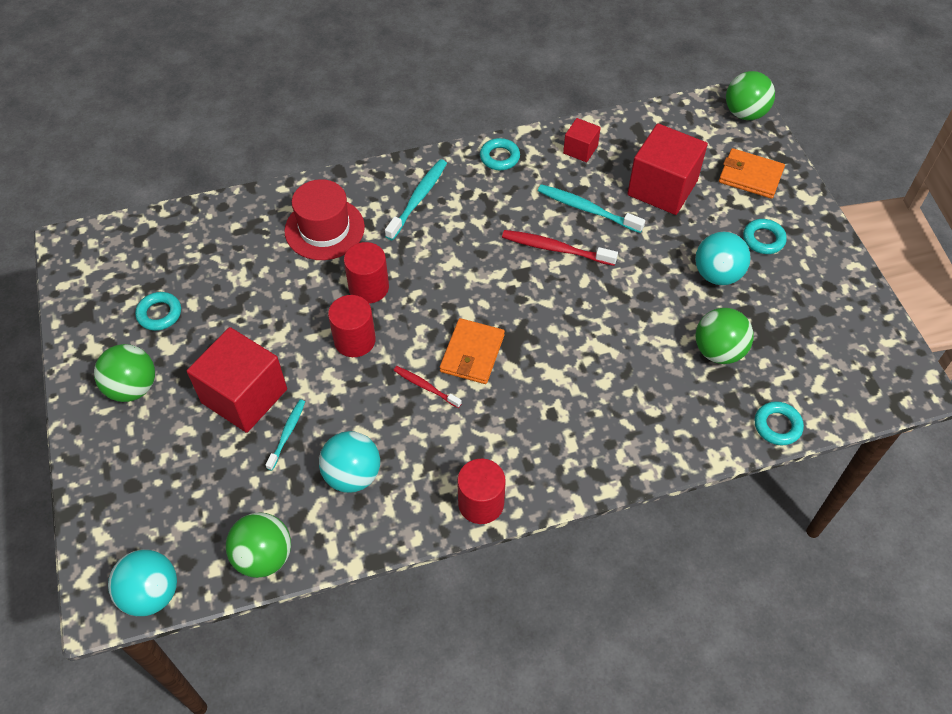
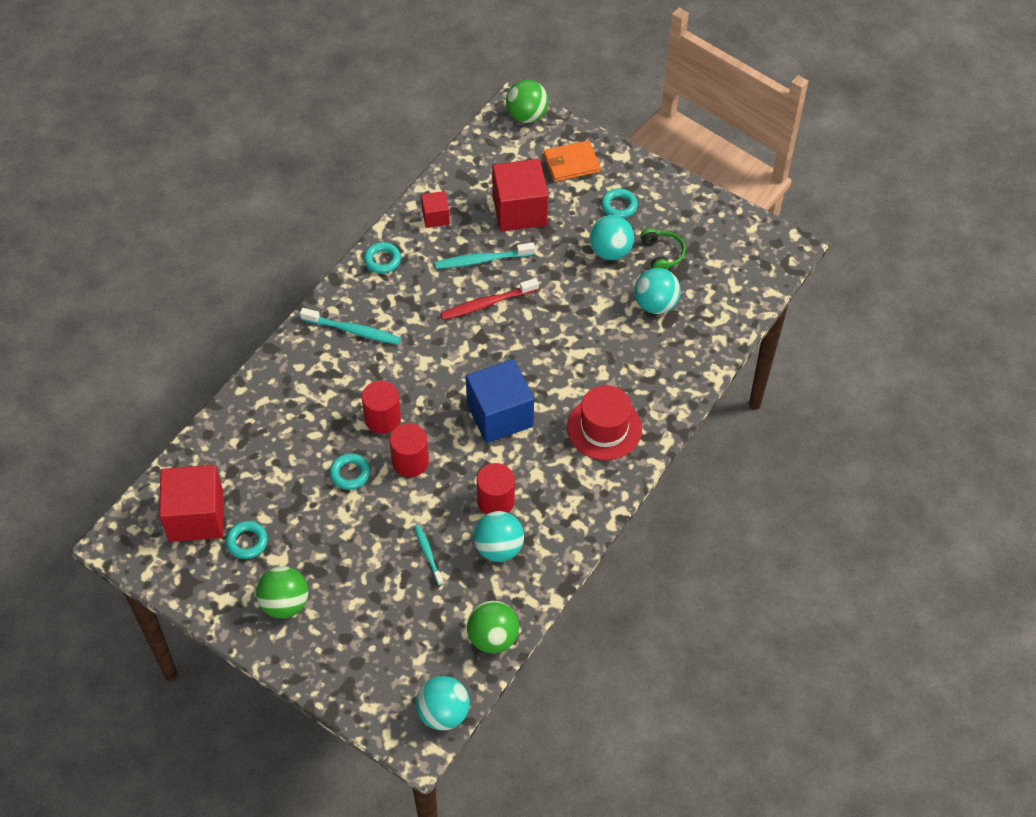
camera: 40 degrees left, 0 degrees up
red cube [187,327,287,433] -> red cube moved to [159,465,224,542]
red hat [284,179,365,260] -> red hat moved to [567,385,642,460]
turquoise toothbrush [385,159,447,240] -> turquoise toothbrush turned 120 degrees clockwise [300,308,401,345]
red toothbrush [393,366,462,408] -> none
orange wallet [440,318,505,384] -> blue cube [466,359,534,443]
red cylinder [457,459,506,524] -> red cylinder moved to [477,463,515,514]
green ball [696,308,754,364] -> turquoise ball [635,268,681,314]
turquoise ring [755,401,804,446] -> turquoise ring moved to [329,453,370,490]
none -> green headphones [640,228,686,270]

